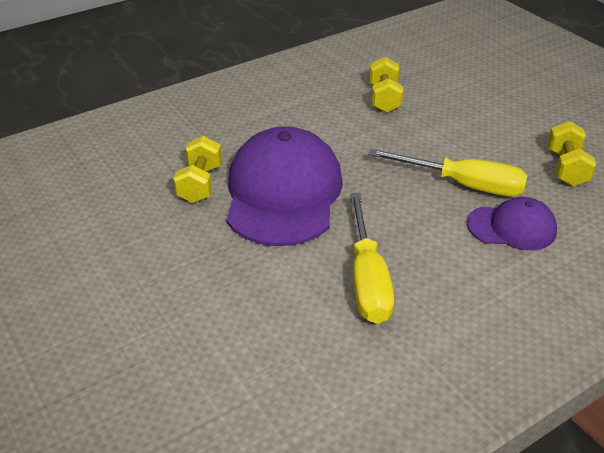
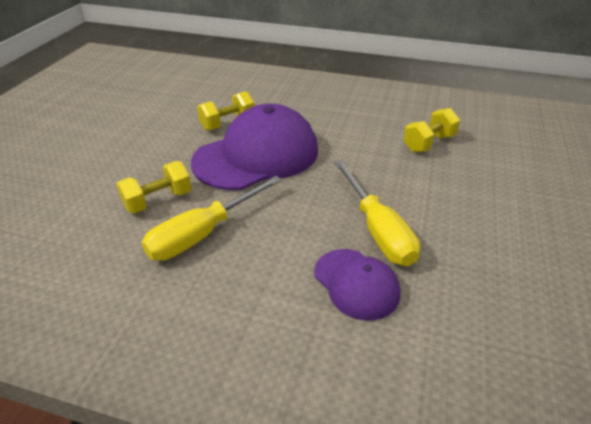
camera: 50 degrees right, 0 degrees up
yellow dumbbell [547,121,596,186] -> yellow dumbbell moved to [116,161,192,213]

